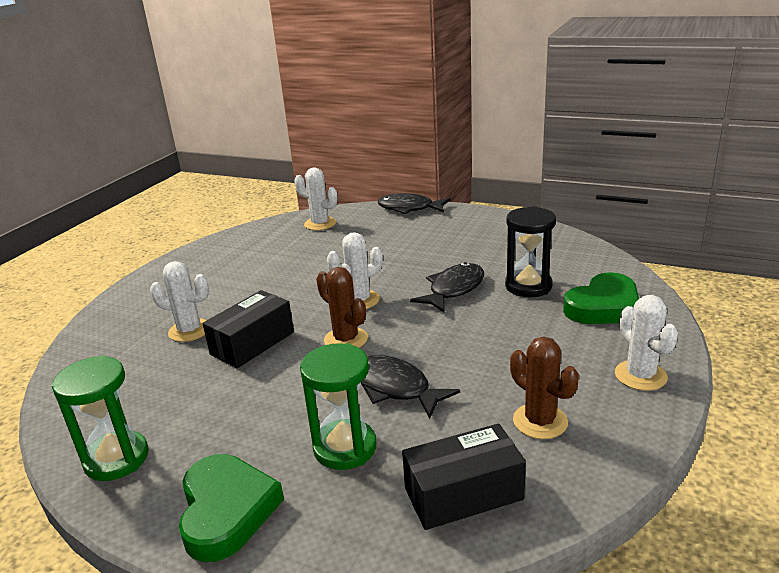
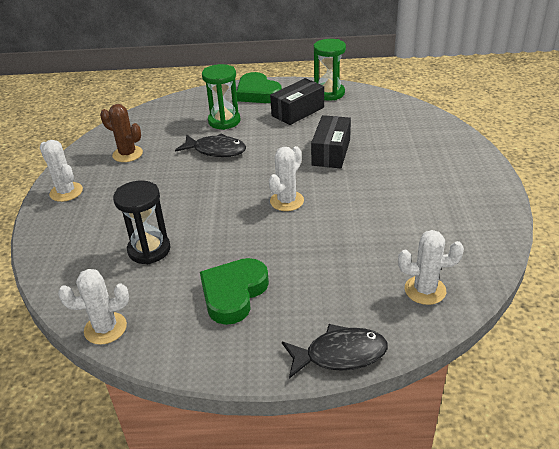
camera: 155 degrees right, 10 degrees up
white cactus [150,261,209,342] -> white cactus moved to [58,269,129,345]
brown cactus [316,267,368,348] -> none
black box [402,423,526,530] -> black box moved to [270,78,324,125]
black fish [410,262,484,312] -> none
green heart [563,272,639,324] -> green heart moved to [200,258,269,325]

